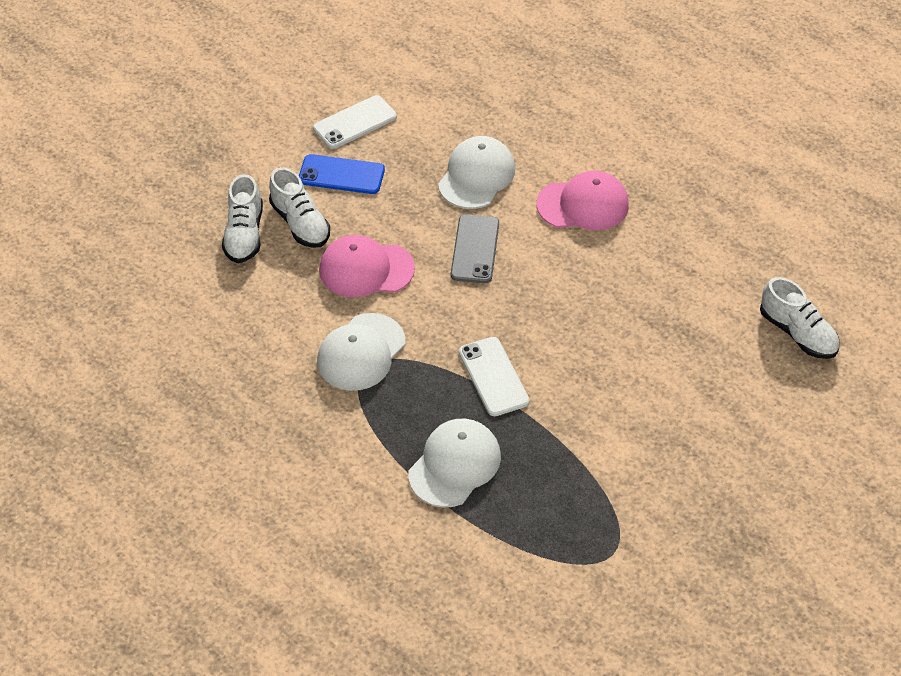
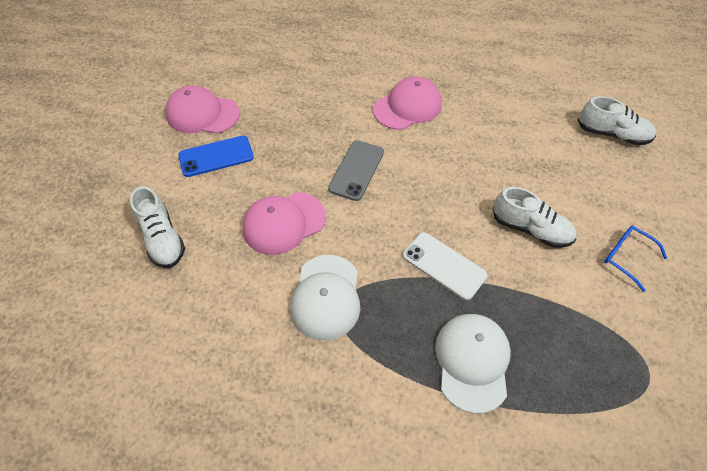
camera: 30 degrees left, 5 degrees up
white shoe [269,167,330,248] -> white shoe moved to [493,187,577,248]
white phone [313,95,397,149] -> pink cap [166,85,240,134]
white cap [438,136,515,209] -> none
grey phone [451,214,499,283] -> grey phone turned 45 degrees clockwise [328,140,384,201]
none -> blue glasses [604,225,667,292]

